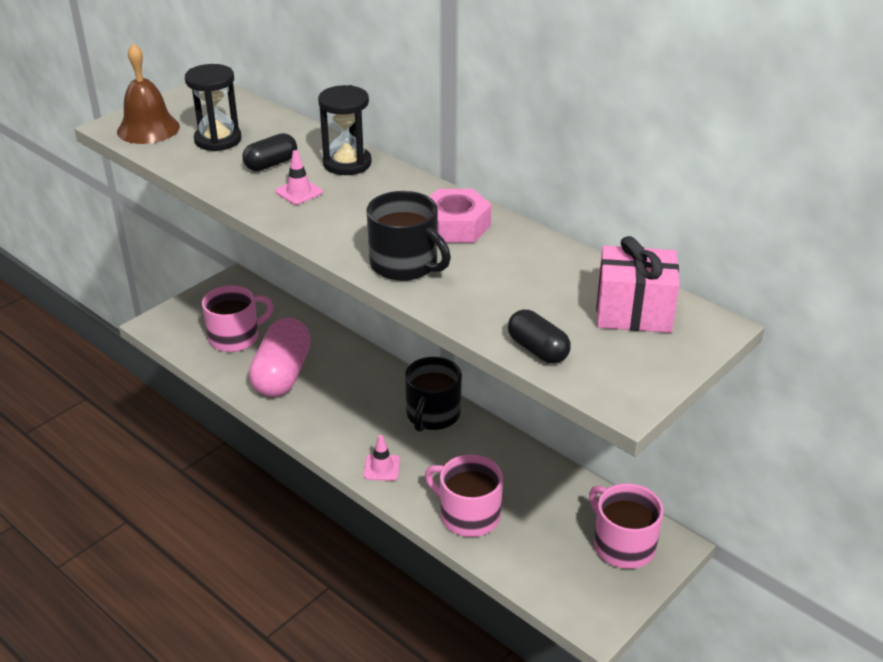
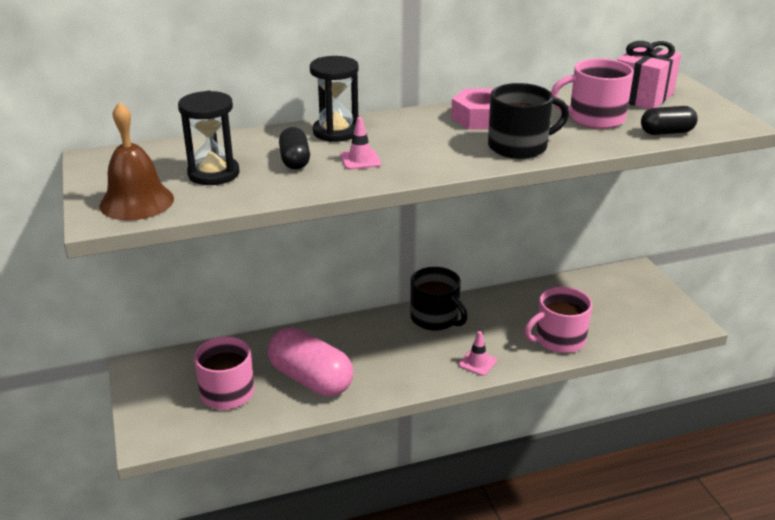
camera: 60 degrees left, 5 degrees down
pink mug [589,483,663,569] -> pink mug moved to [551,58,634,129]

